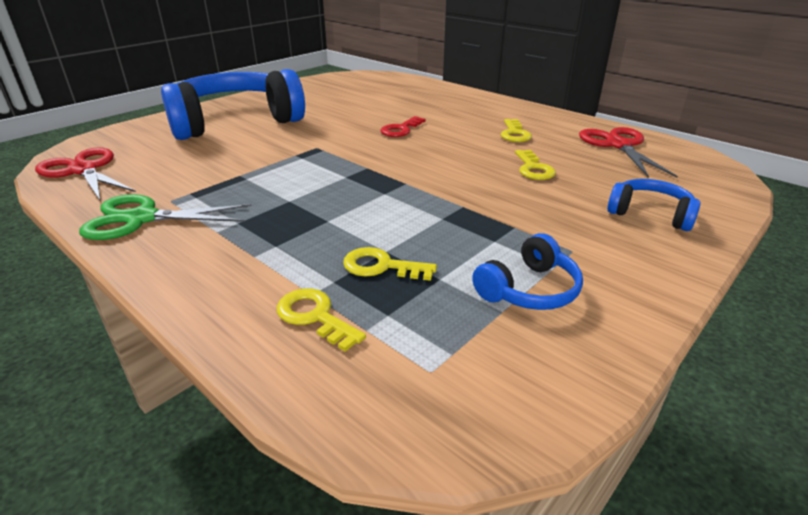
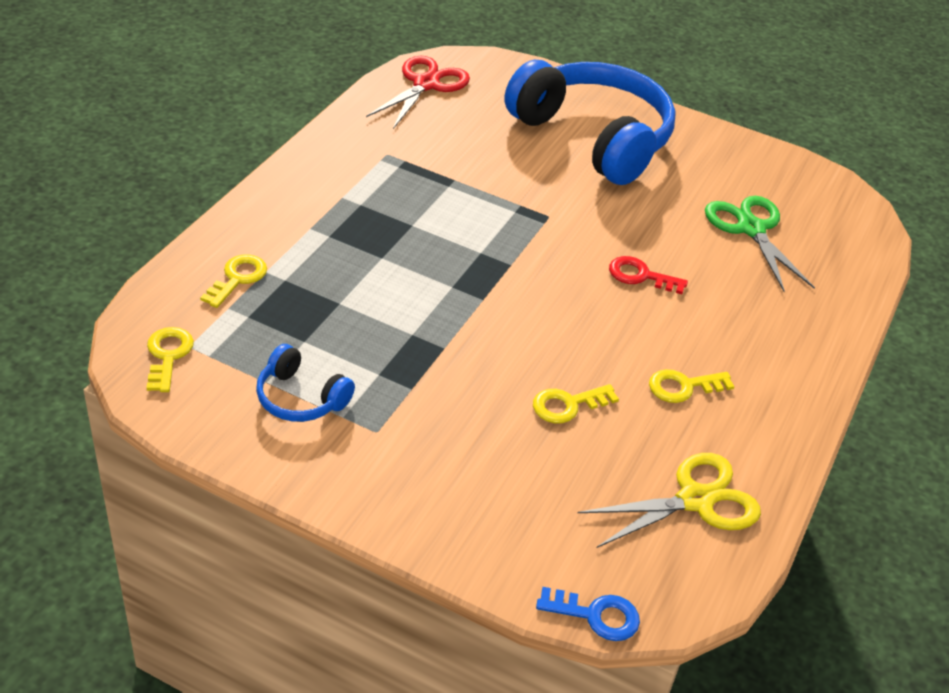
camera: 70 degrees right, 10 degrees up
green scissors [79,194,252,240] -> green scissors moved to [705,196,815,292]
yellow key [343,247,437,281] -> yellow key moved to [147,327,194,392]
red scissors [579,127,678,178] -> yellow scissors [578,453,761,548]
blue headphones [607,179,701,231] -> none
none -> blue key [536,587,640,641]

